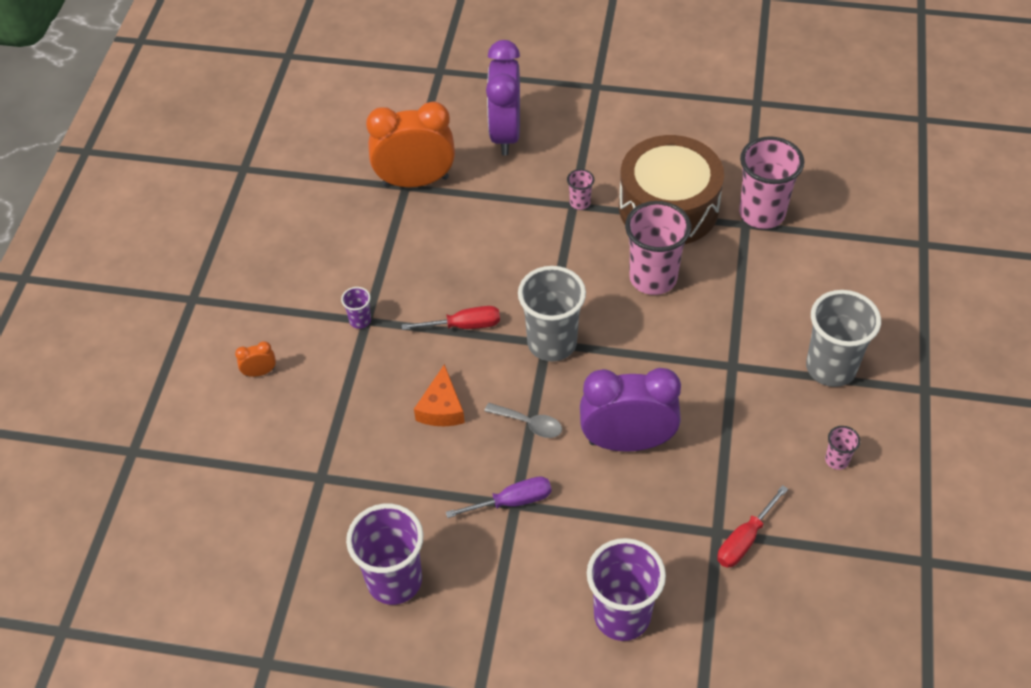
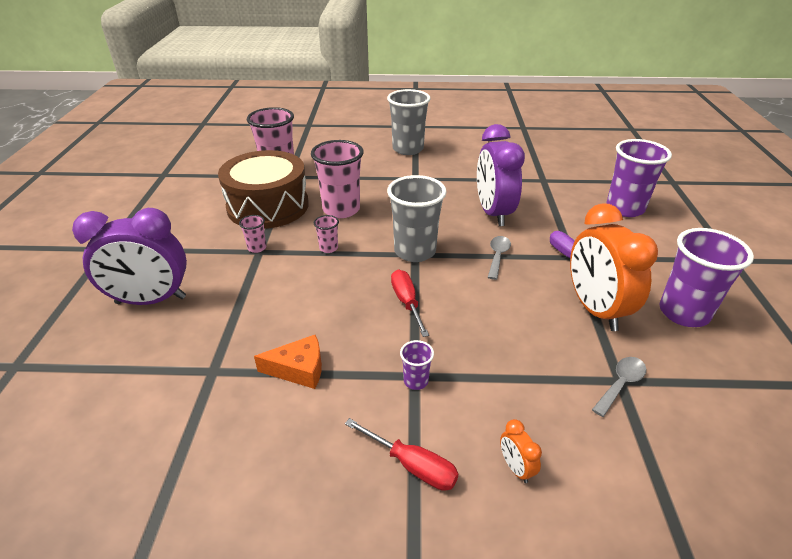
camera: 100 degrees left, 15 degrees down
orange clock [366,101,455,187] -> orange clock moved to [570,203,658,331]
orange cheese [414,364,465,426] -> orange cheese moved to [254,335,322,389]
red screwdriver [717,485,788,568] -> red screwdriver moved to [345,418,459,491]
pink cup [825,426,860,470] -> pink cup moved to [314,215,339,253]
none -> grey spoon [592,357,646,417]

